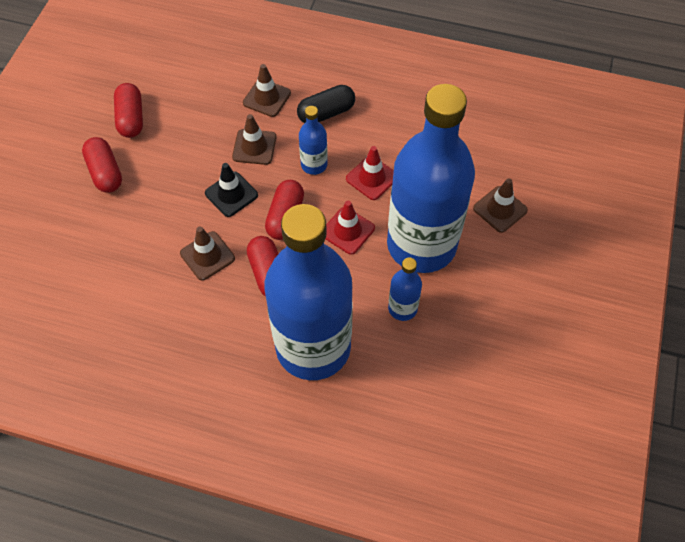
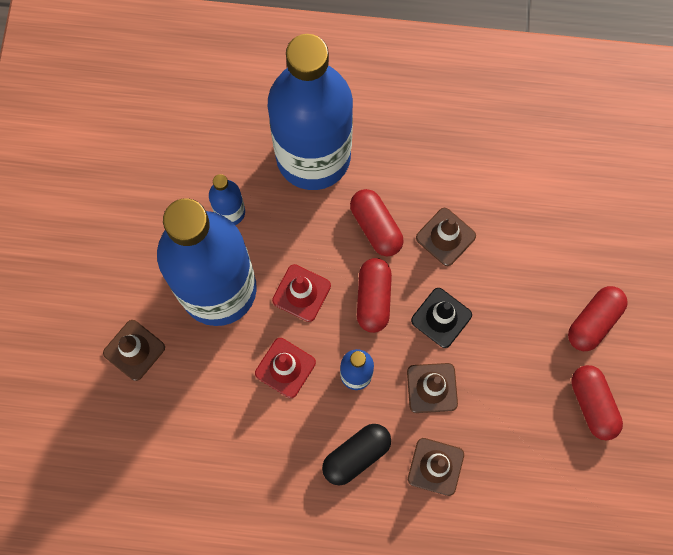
camera: 170 degrees right, 15 degrees up
red capsule [82,137,122,193] -> red capsule turned 75 degrees clockwise [568,286,628,351]

